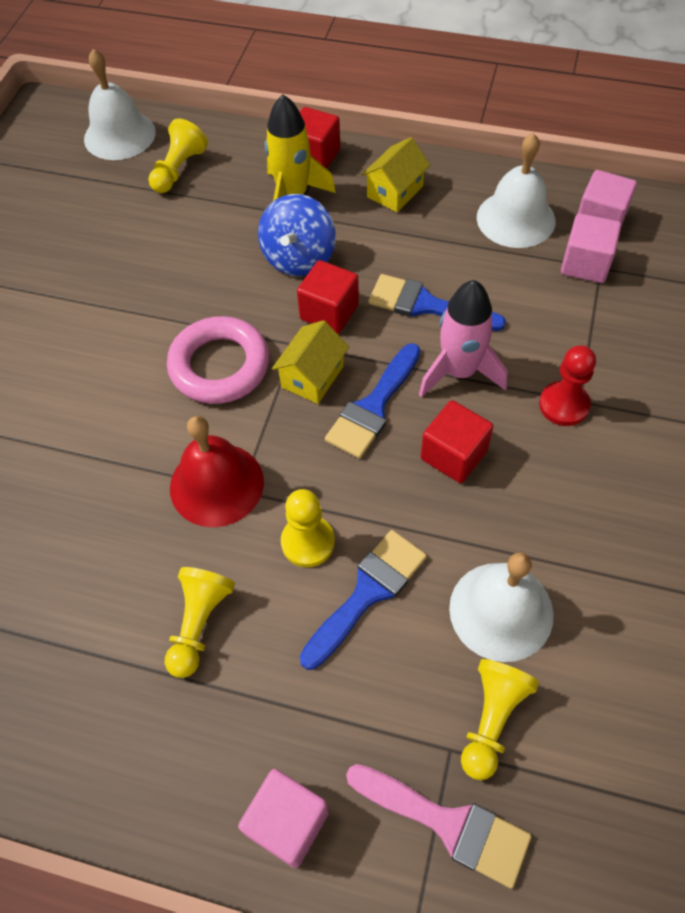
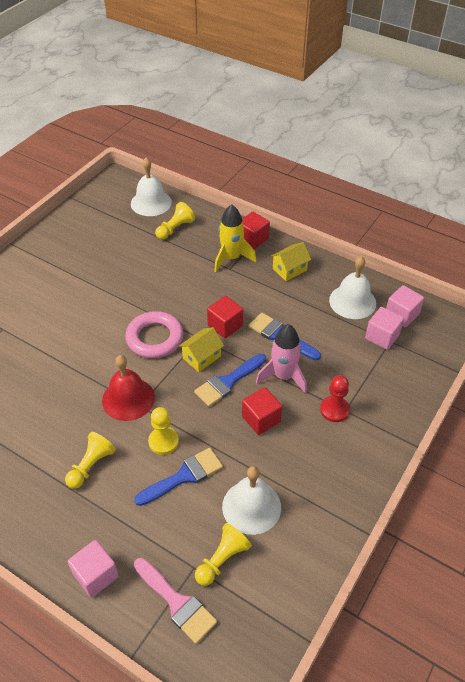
camera: 15 degrees right, 10 degrees down
blue spinning top [258,194,336,276] -> none

